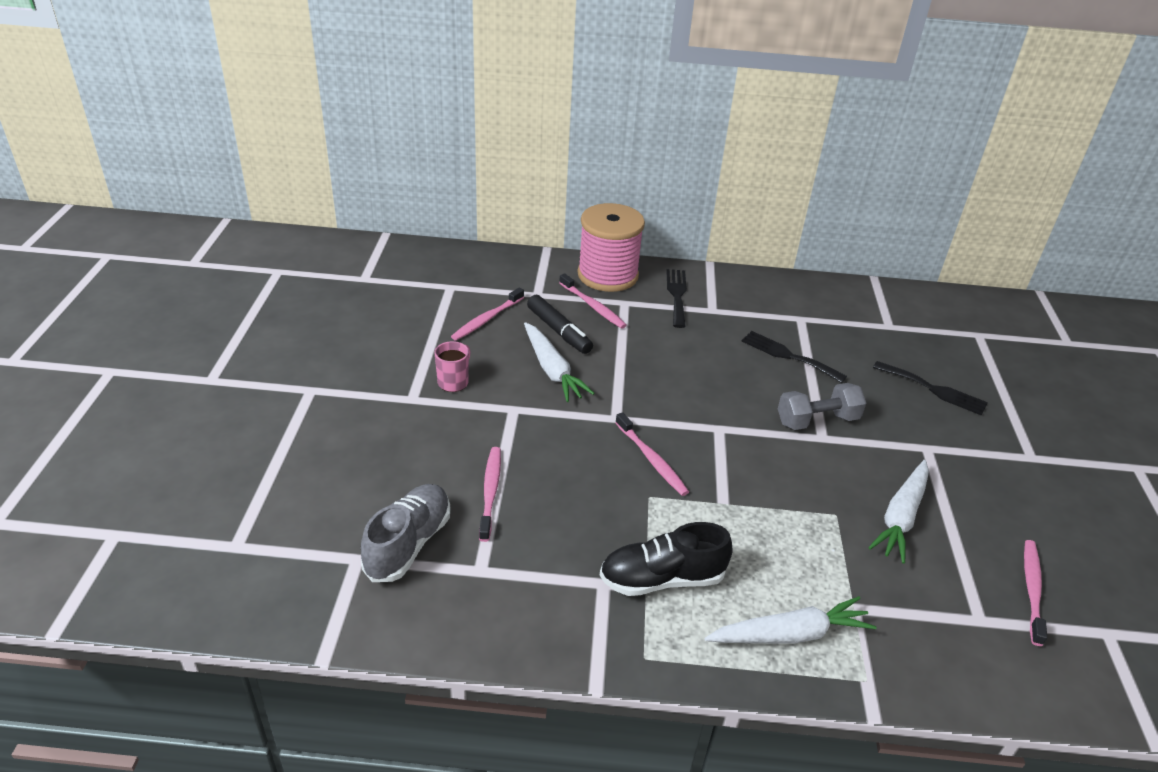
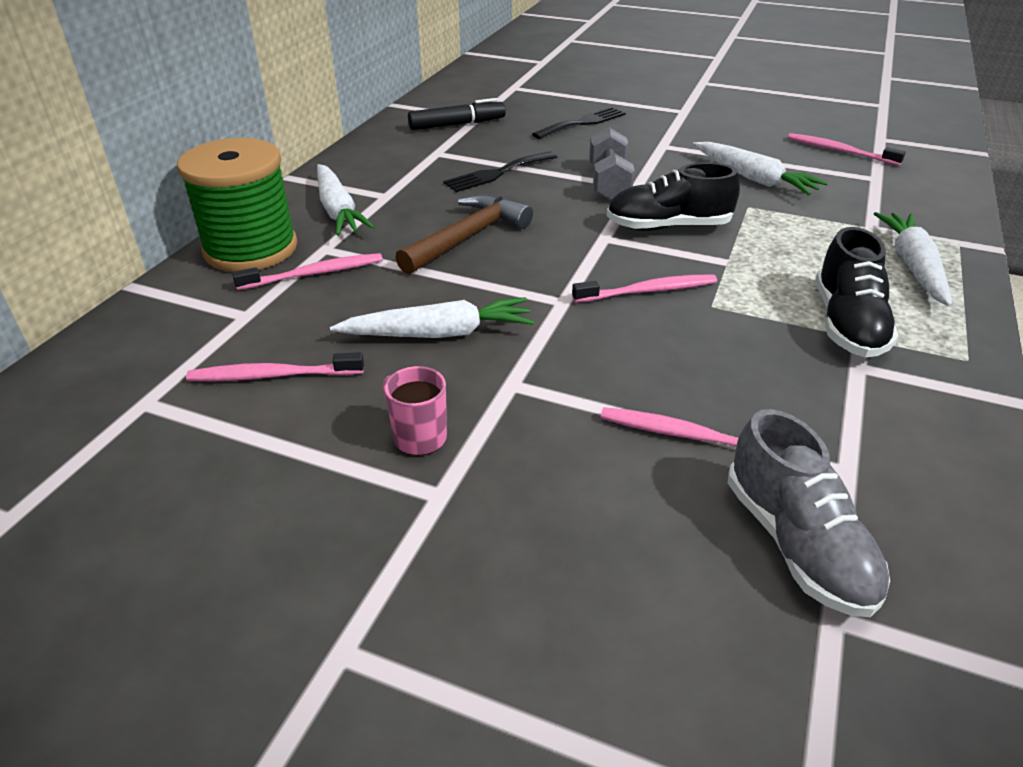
camera: 70 degrees left, 0 degrees up
grey shoe [361,484,450,582] -> grey shoe turned 150 degrees counterclockwise [728,409,890,617]
pink toothbrush [451,288,524,340] -> pink toothbrush turned 120 degrees clockwise [186,352,364,381]
black marker [527,295,593,354] -> black marker moved to [408,98,506,130]
pink spool [578,203,645,292] -> green spool [177,138,298,272]
black fork [666,269,687,328] -> white carrot [317,164,374,236]
none -> brown hammer [395,194,533,274]
none -> black shoe [607,162,740,231]

